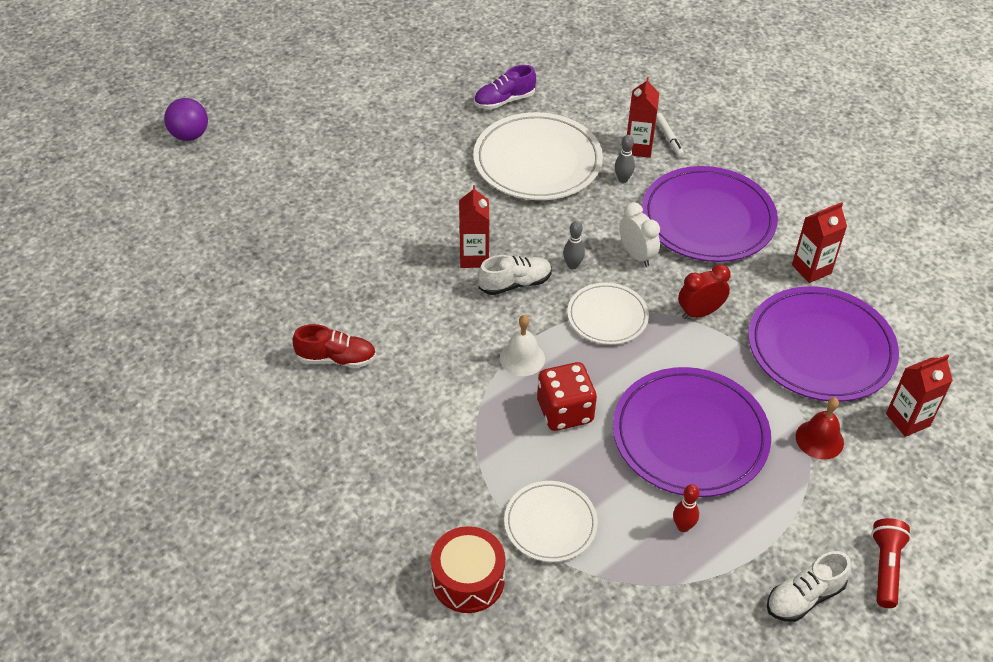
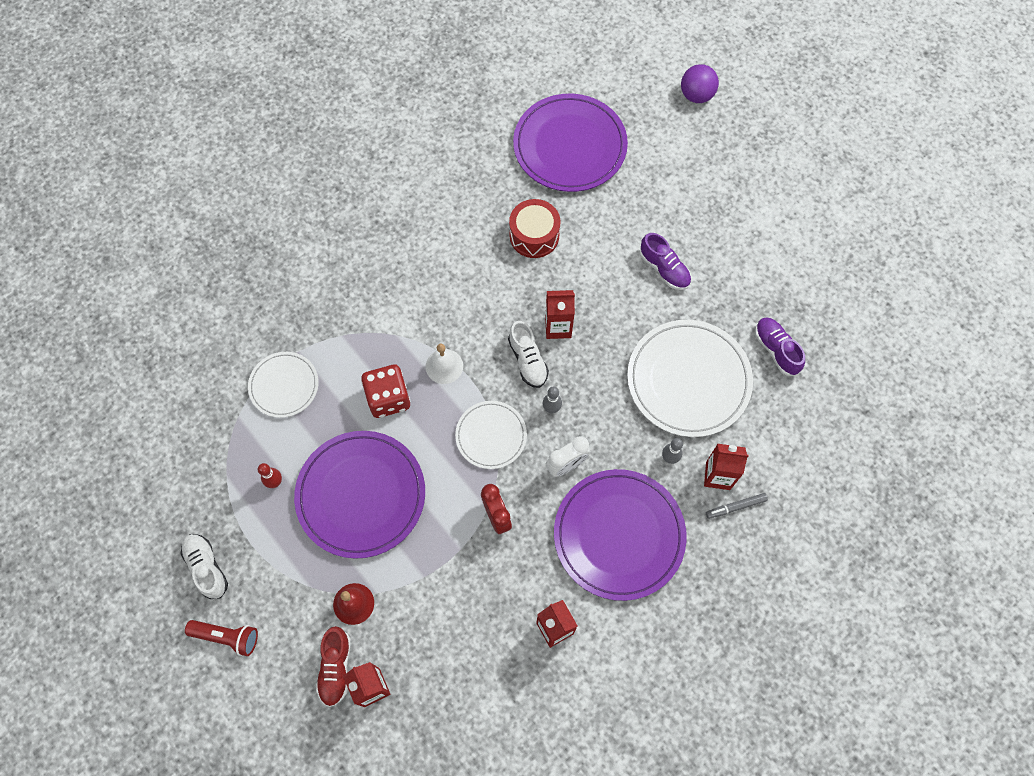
camera: 90 degrees right, 20 degrees up
red shoe [293,324,376,368] -> red shoe moved to [316,626,351,707]
red drum [431,526,505,613] -> red drum moved to [509,199,561,258]
white marker [656,113,684,157] -> grey marker [706,493,768,519]
purple plate [748,286,899,402] -> purple plate moved to [513,94,628,192]
none -> purple shoe [640,233,691,290]

